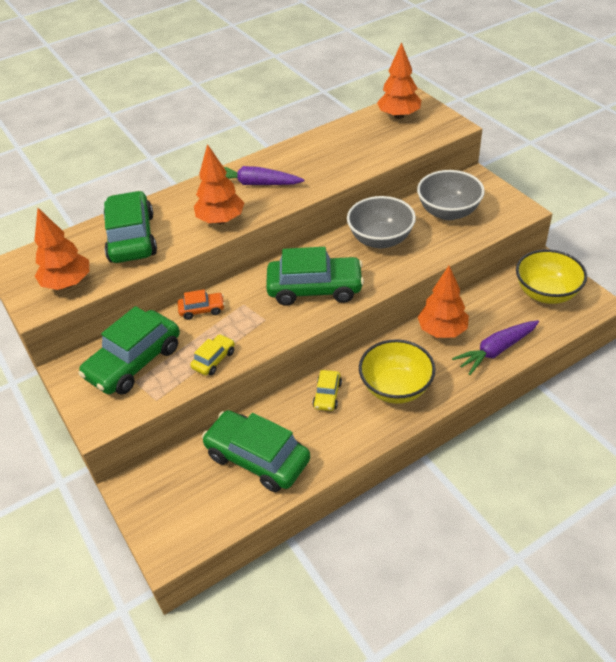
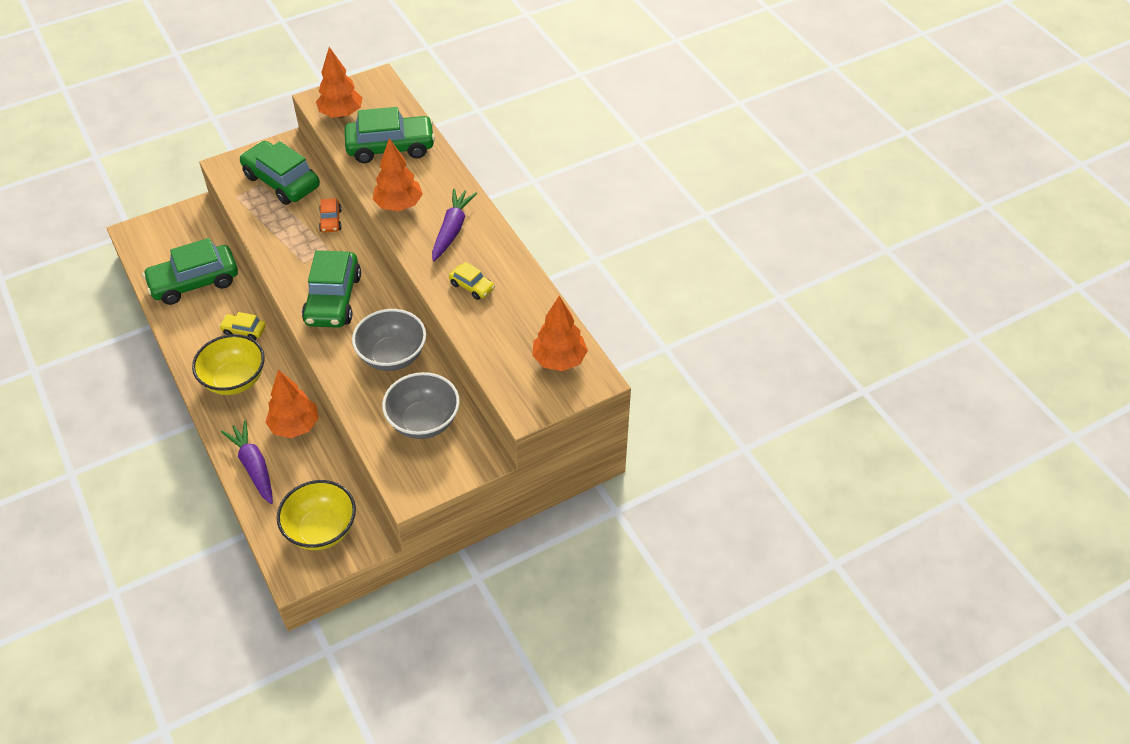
camera: 90 degrees right, 5 degrees up
yellow car [190,334,235,375] -> yellow car moved to [449,262,495,300]
green car [202,410,310,492] -> green car turned 150 degrees counterclockwise [142,238,238,305]

